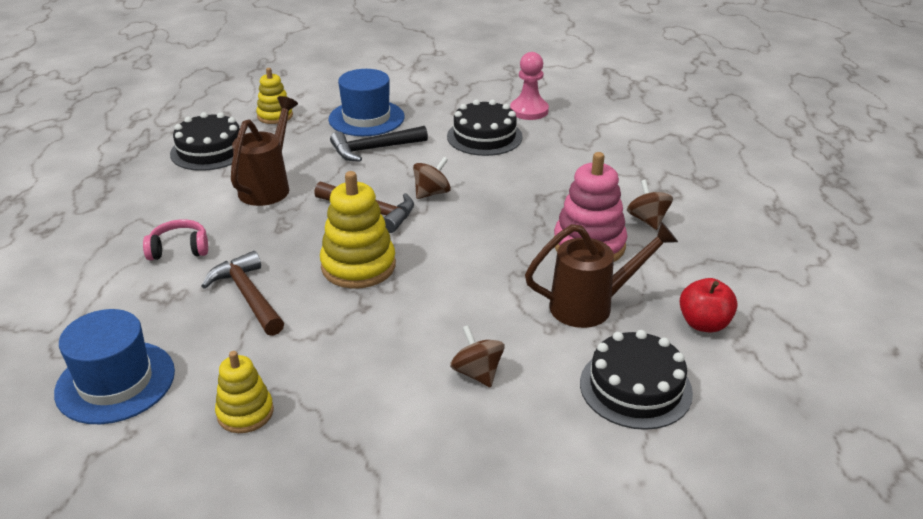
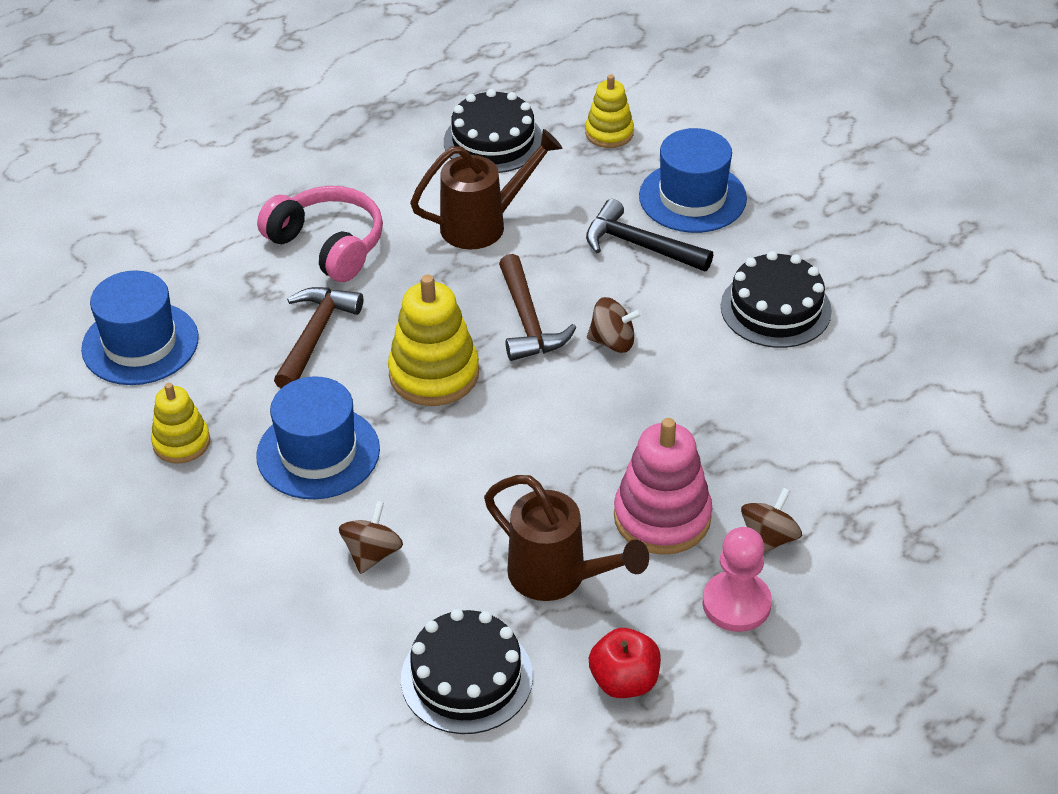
camera: 50 degrees right, 10 degrees up
pink headphones [143,219,208,260] -> pink headphones [257,186,383,282], size x1.65
pink pawn [510,52,549,120] -> pink pawn moved to [703,527,772,632]
none -> blue hat [256,376,380,499]

